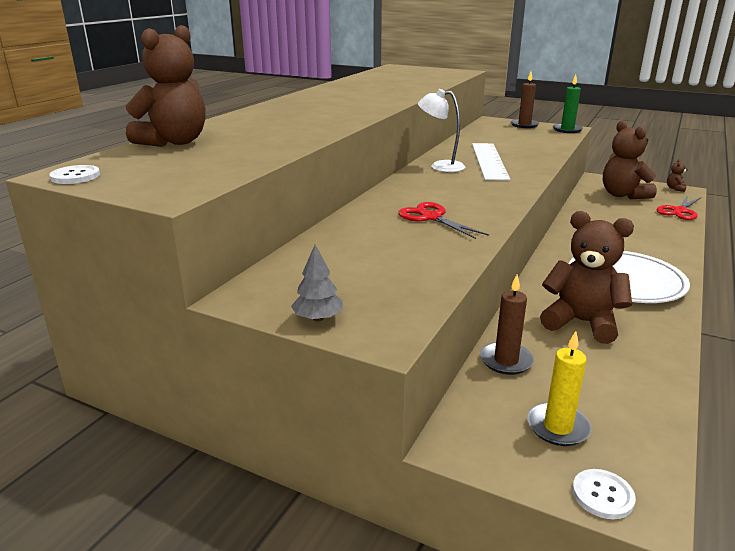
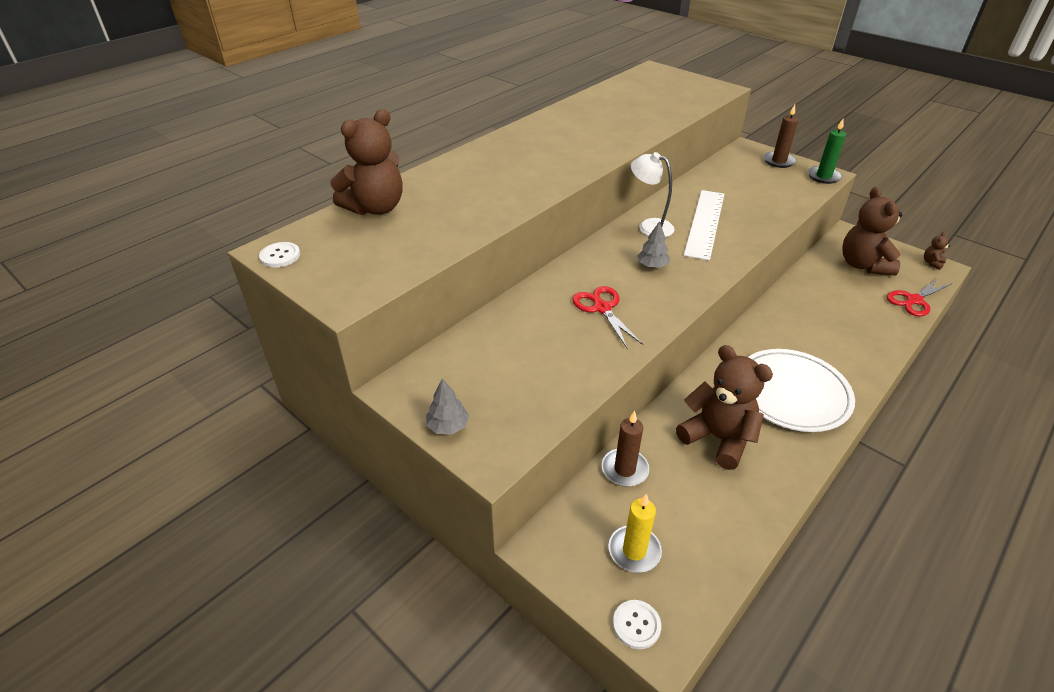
camera: 15 degrees right, 15 degrees up
none -> grey tree [637,221,670,268]

